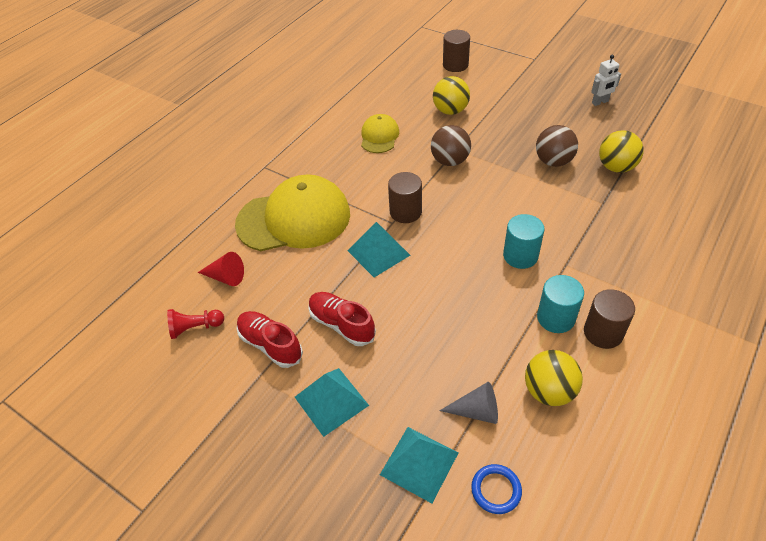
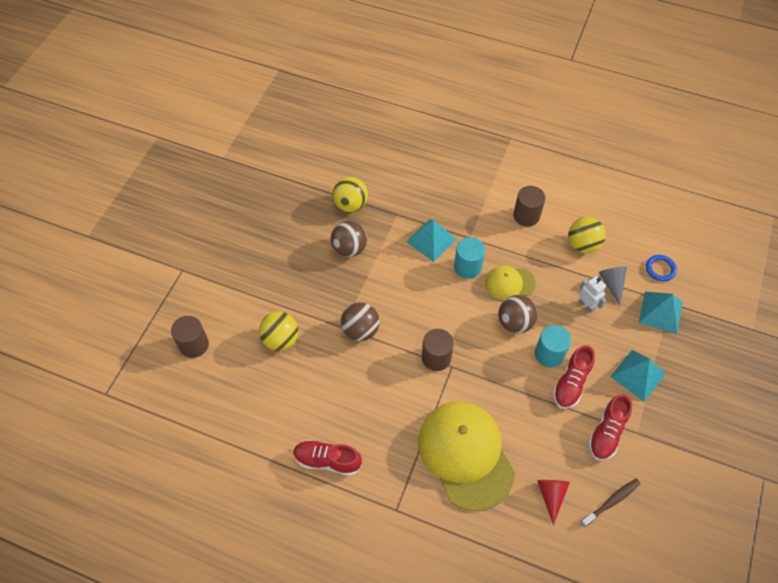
camera: 105 degrees left, 10 degrees up
red pawn [167,309,224,339] -> brown toothbrush [581,479,641,527]
turquoise pyramid [347,222,410,277] -> turquoise pyramid moved to [406,219,457,262]
yellow cap [361,114,399,153] -> yellow cap moved to [485,265,536,300]
turquoise cylinder [537,275,584,333] -> turquoise cylinder moved to [535,325,571,367]
white robot [591,55,621,106] -> white robot moved to [579,276,607,313]
none -> red shoe [293,440,362,476]
none -> brown ball [498,295,538,334]

